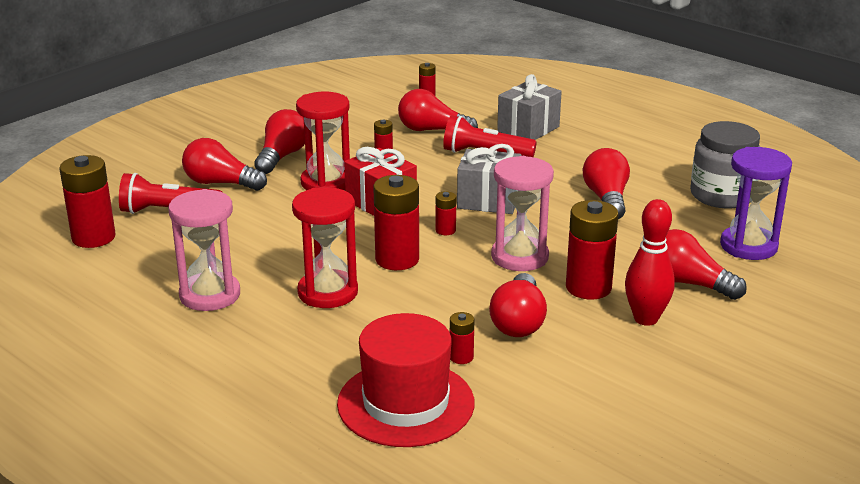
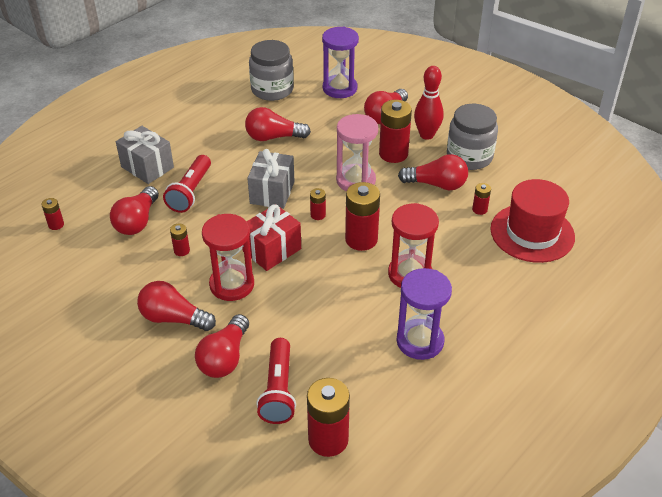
camera: 90 degrees left, 15 degrees up
pink hourglass [168,189,240,311] -> purple hourglass [396,268,452,360]
none -> grey jar [447,104,498,170]

